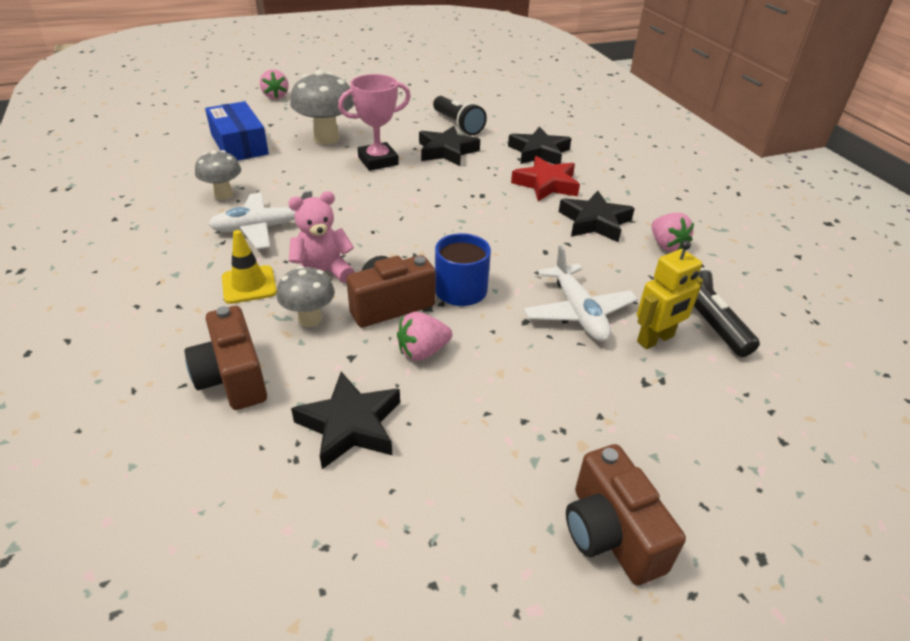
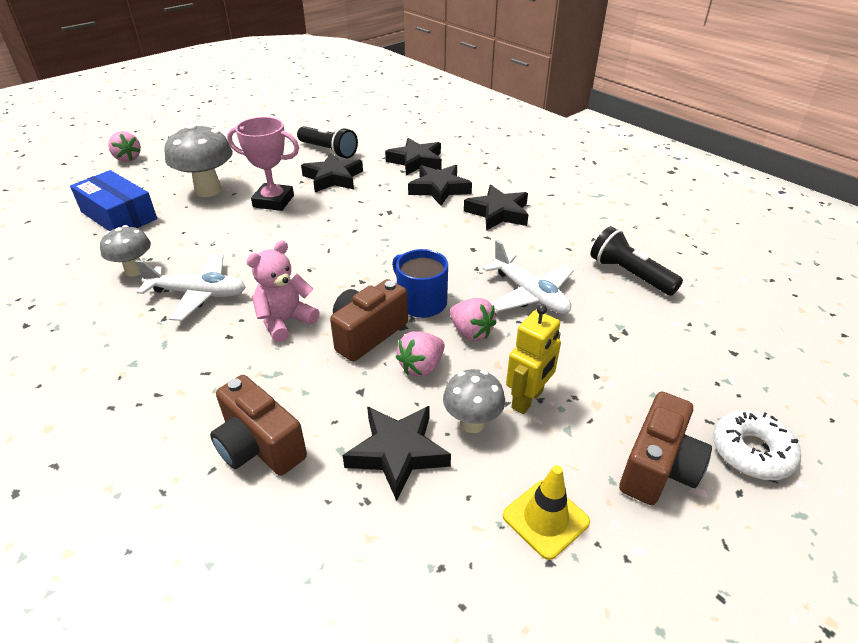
camera: 20 degrees left, 0 degrees up
white plane [208,190,312,250] -> white plane turned 135 degrees counterclockwise [135,254,246,321]
yellow traffic cone [222,230,277,304] -> yellow traffic cone moved to [503,465,590,560]
grey mushroom [277,266,335,327] -> grey mushroom moved to [443,369,505,433]
pink trophy [338,74,411,171] -> pink trophy turned 60 degrees clockwise [227,117,299,211]
red star [511,156,580,201] -> black star [408,165,472,206]
brown camera [566,444,686,585] -> brown camera turned 105 degrees counterclockwise [619,392,712,505]
yellow robot [637,240,703,349] -> yellow robot moved to [506,304,561,414]
pink strawberry [652,213,694,251] -> pink strawberry moved to [450,298,496,341]
none -> white donut [713,410,801,480]

